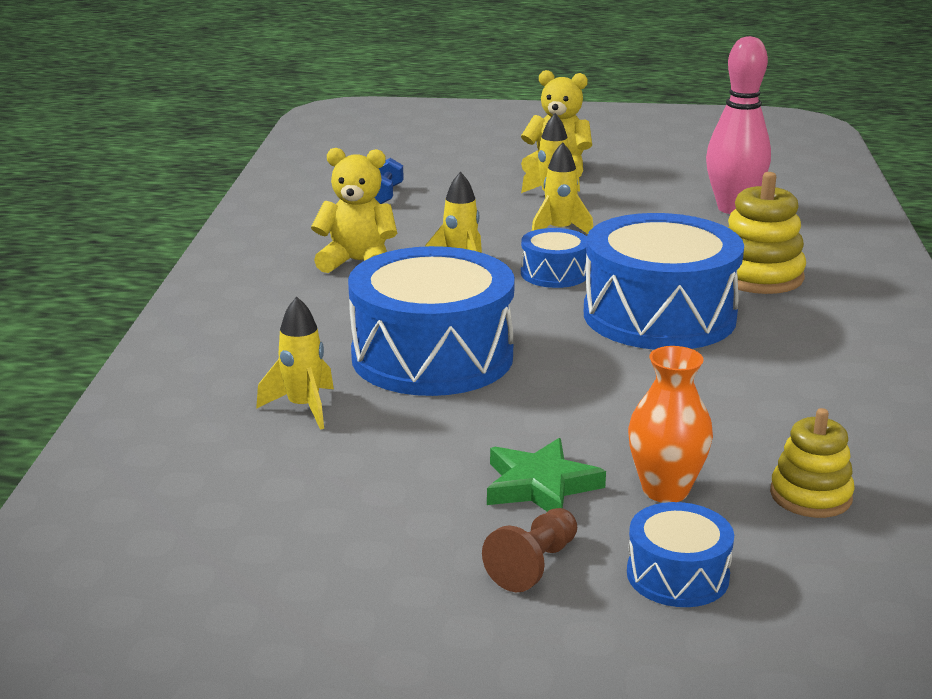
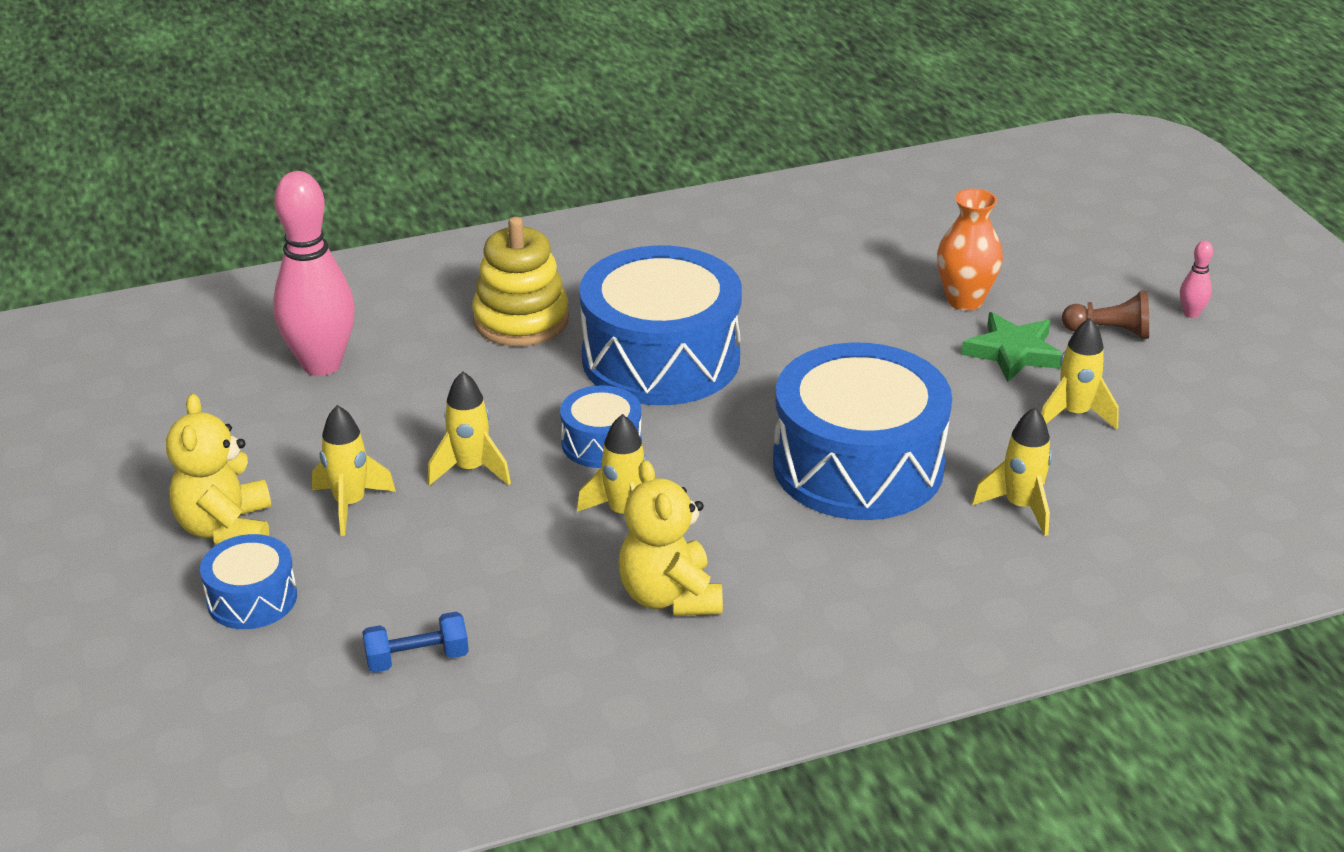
camera: 115 degrees left, 10 degrees up
blue drum [627,502,734,607] -> blue drum moved to [200,534,297,629]
yellow stacking toy [770,408,855,518] -> none
none -> yellow rocket [1041,318,1119,430]
none -> pink bowling pin [1180,241,1213,318]

